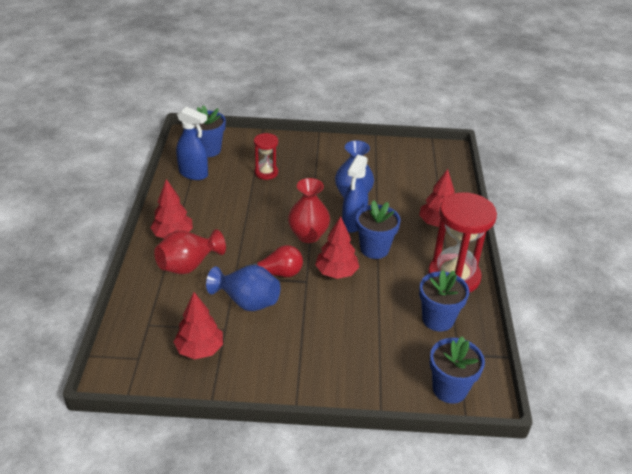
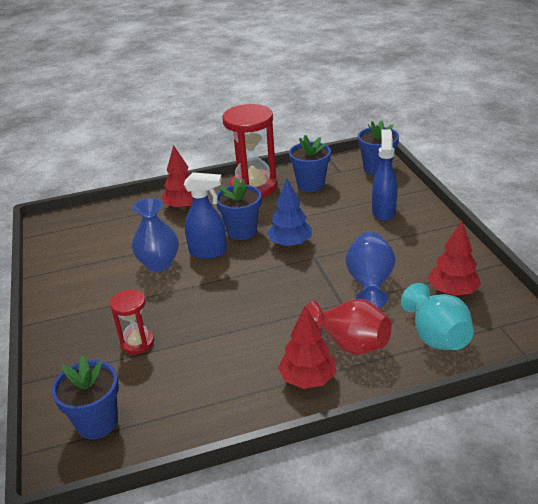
camera: 105 degrees left, 5 degrees down
blue spray bottle [176,107,208,180] -> blue spray bottle moved to [372,129,398,221]
red light bulb [245,245,303,277] -> none
red vase [288,178,330,243] -> none
red tree [315,216,359,279] -> blue tree [267,179,312,247]
none -> turquoise vase [401,283,474,350]

